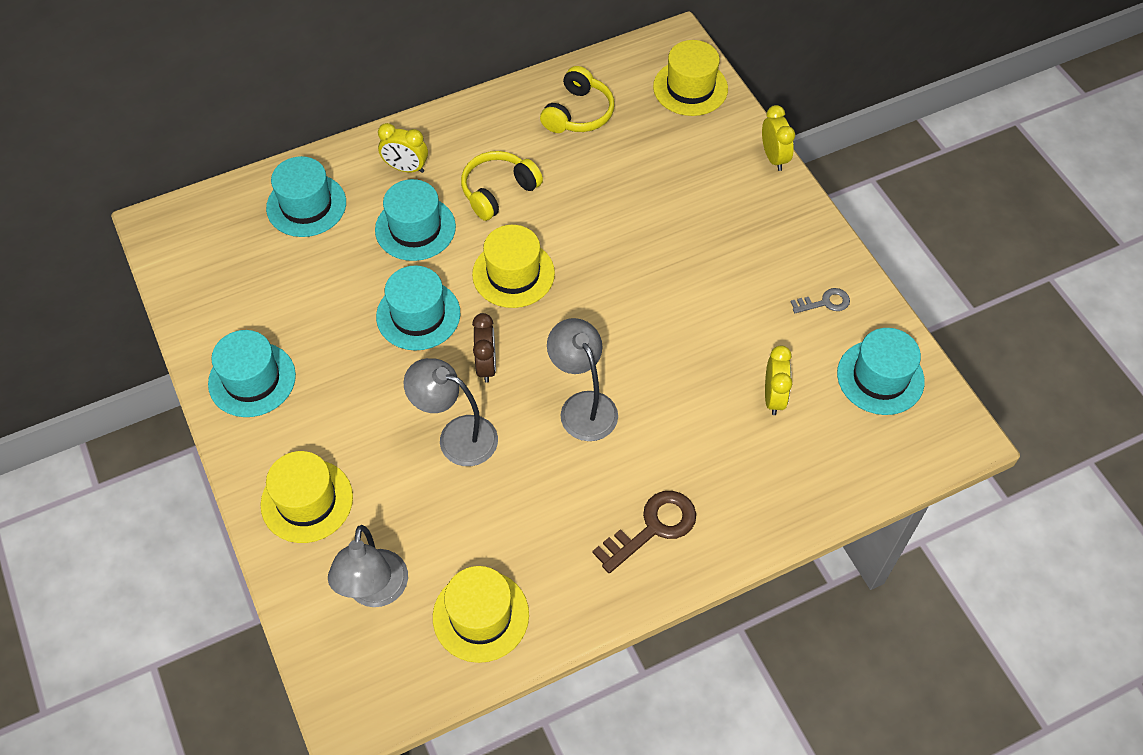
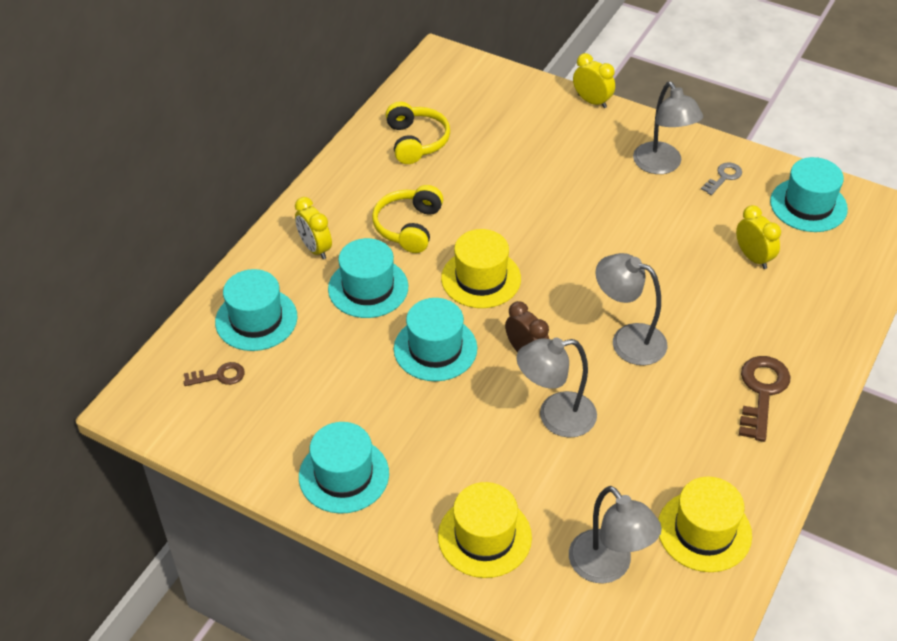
camera: 35 degrees left, 10 degrees down
yellow clock [378,123,428,173] -> yellow clock turned 75 degrees clockwise [295,197,332,260]
yellow hat [653,40,728,116] -> none
none -> brown key [184,362,244,386]
none -> grey lamp [633,82,703,174]

